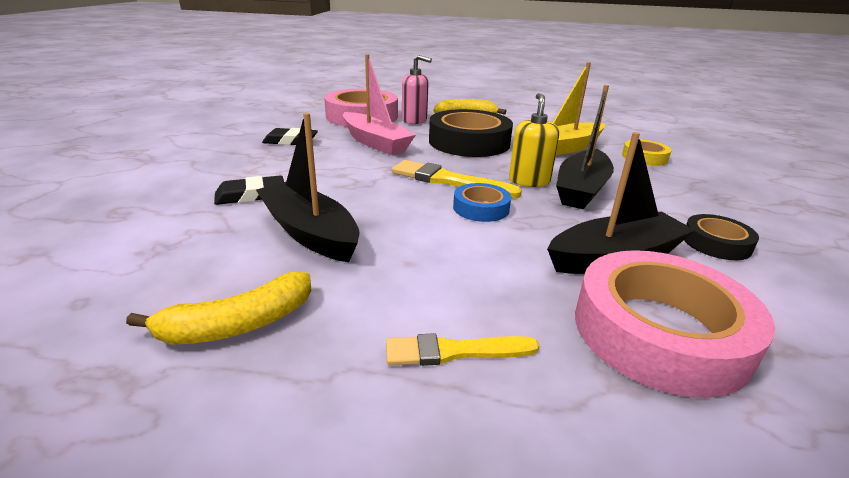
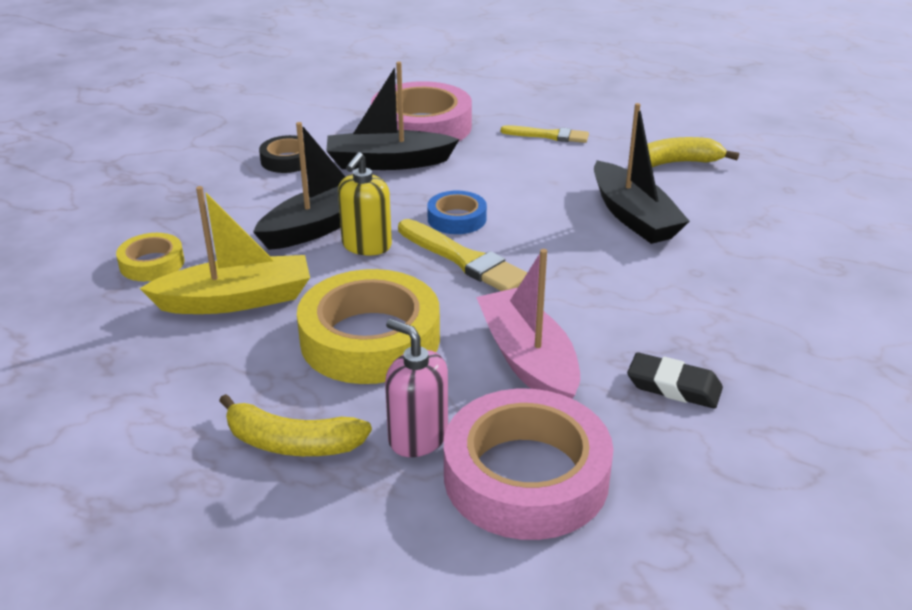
camera: 160 degrees left, 5 degrees up
black eraser [214,175,284,205] -> none
black tape [429,109,513,157] -> yellow tape [297,269,440,384]

